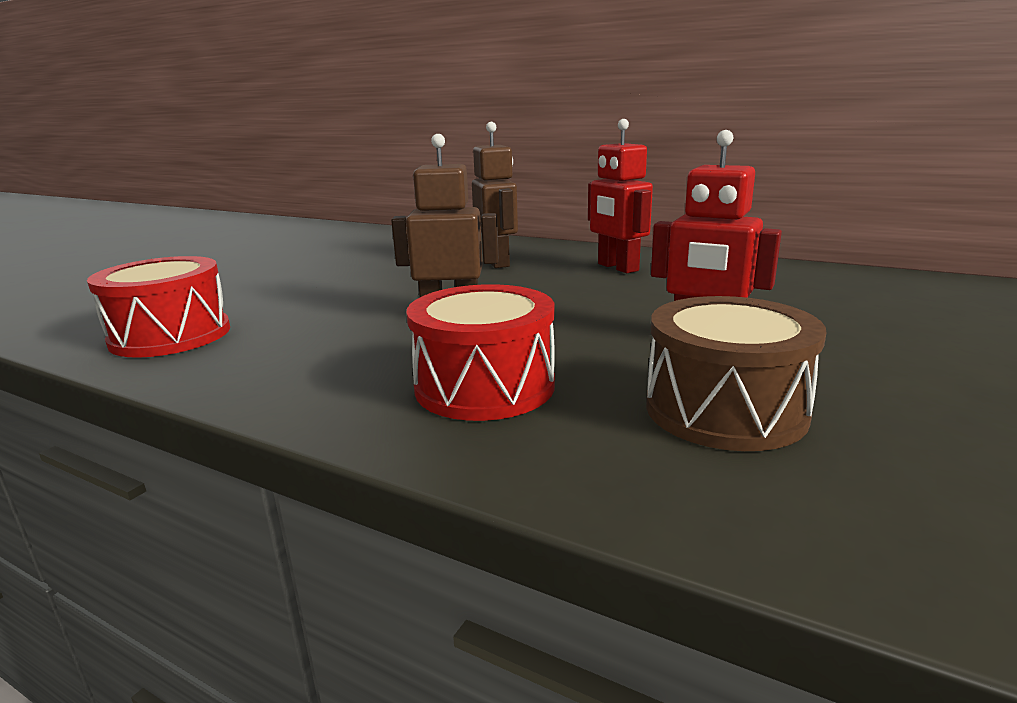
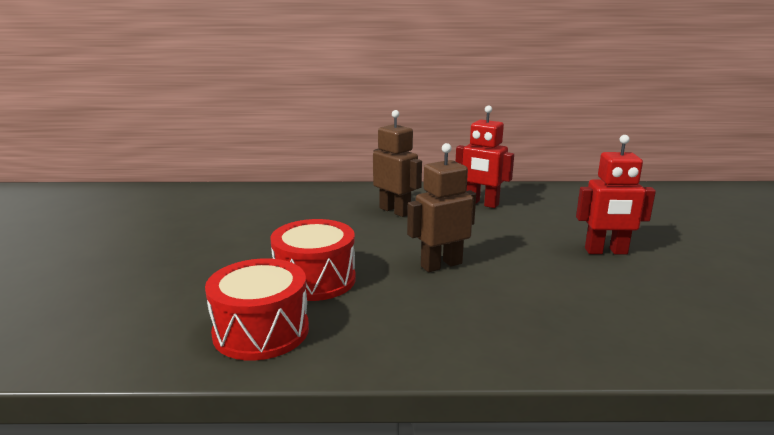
camera: 30 degrees left, 0 degrees up
red drum [406,284,555,421] -> red drum moved to [270,219,356,301]
brown drum [646,296,826,451] -> none

